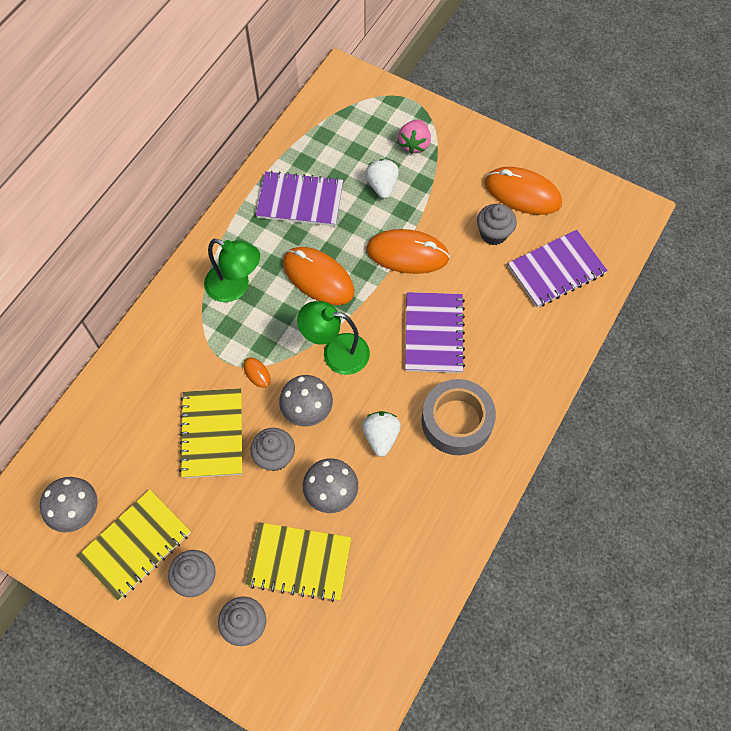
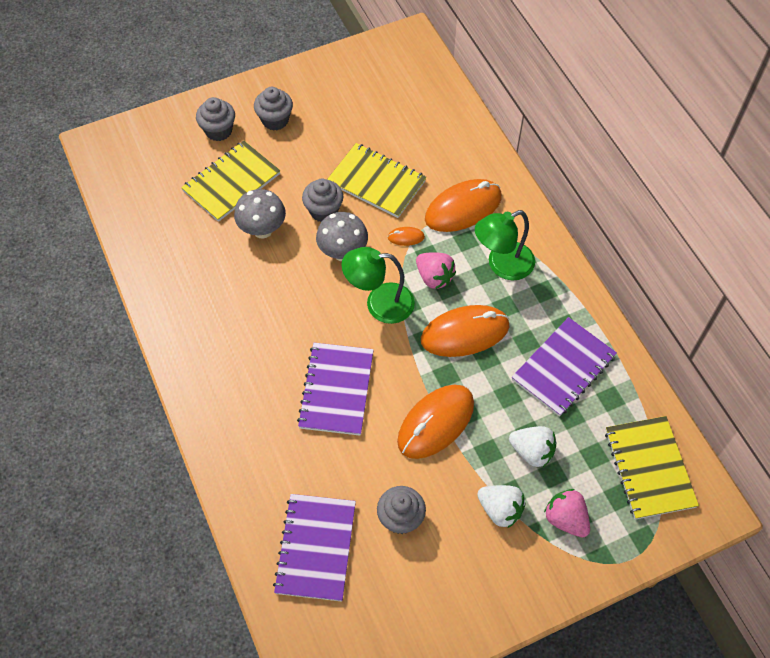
camera: 125 degrees right, 5 degrees down
grey mushroom [40,477,98,533] -> none
yellow notebook [77,490,191,601] -> yellow notebook moved to [605,416,699,520]
green lamp [297,301,370,375] -> green lamp turned 135 degrees counterclockwise [342,247,415,324]
white strawberry [362,411,401,457] -> white strawberry moved to [477,485,525,528]
purple notebook [405,292,465,373] -> purple notebook turned 60 degrees clockwise [297,343,374,436]
grey tape [421,379,496,455] -> none
orange mouse [485,167,562,215] -> orange mouse moved to [425,179,502,232]
none -> pink strawberry [416,252,456,289]

